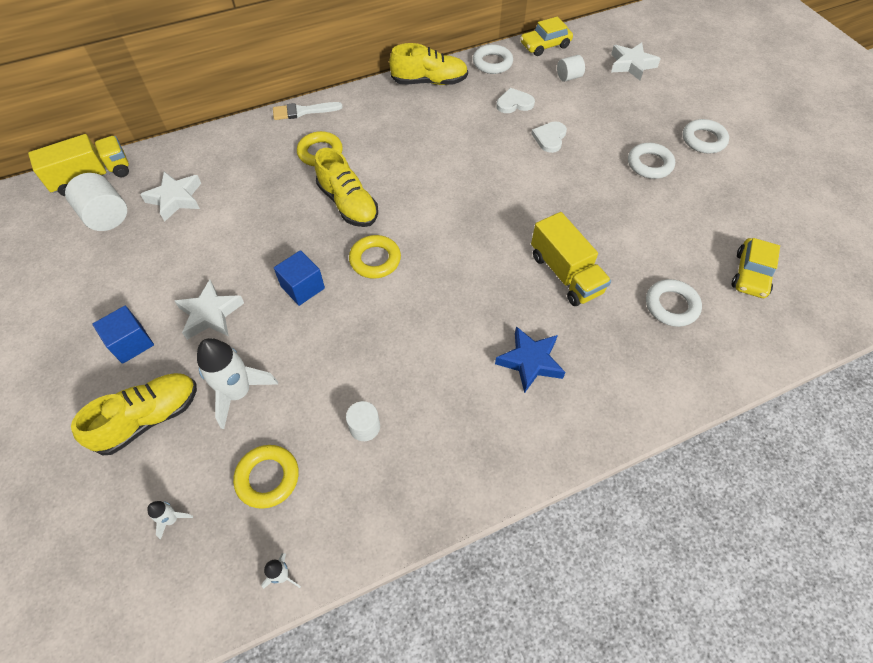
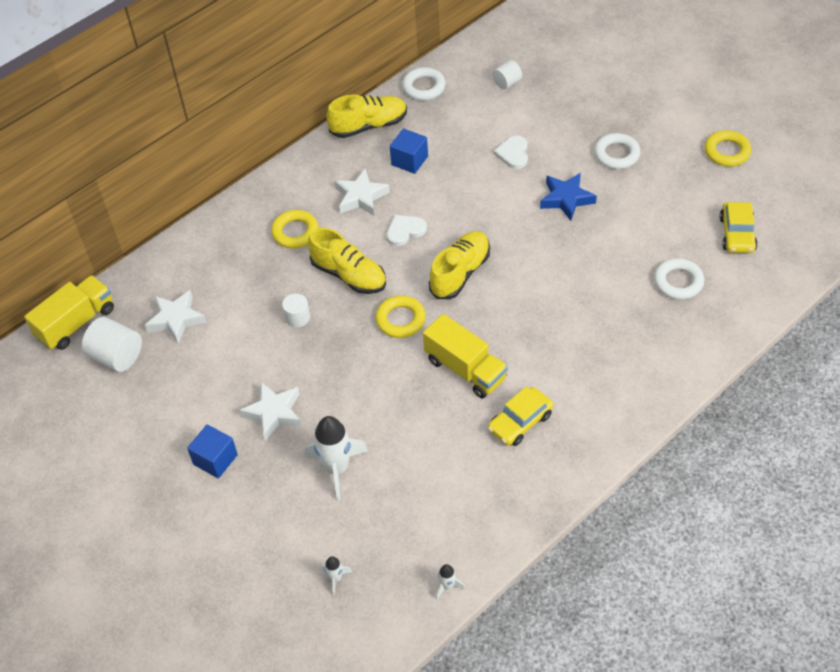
camera: 15 degrees left, 5 degrees down
yellow shoe [71,373,197,455] -> yellow shoe moved to [429,231,490,299]
yellow ring [233,445,299,509] -> yellow ring moved to [705,130,752,166]
white brush [273,102,343,120] -> none
blue cube [274,250,325,306] -> blue cube moved to [390,128,428,174]
white cylinder [346,401,380,441] -> white cylinder moved to [282,293,310,327]
blue star [495,326,566,393] -> blue star moved to [540,173,597,221]
white heart [496,88,535,113] -> white heart moved to [386,215,427,246]
yellow car [520,17,573,56] -> yellow car moved to [488,386,553,446]
yellow truck [531,212,611,306] -> yellow truck moved to [423,314,508,399]
white star [611,42,661,81] -> white star moved to [335,169,390,216]
white ring [683,119,729,153] -> none

